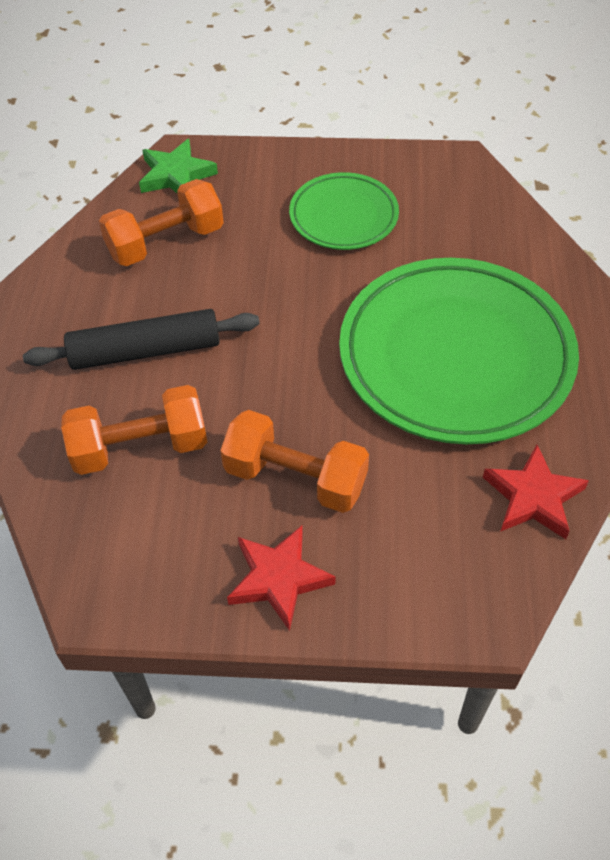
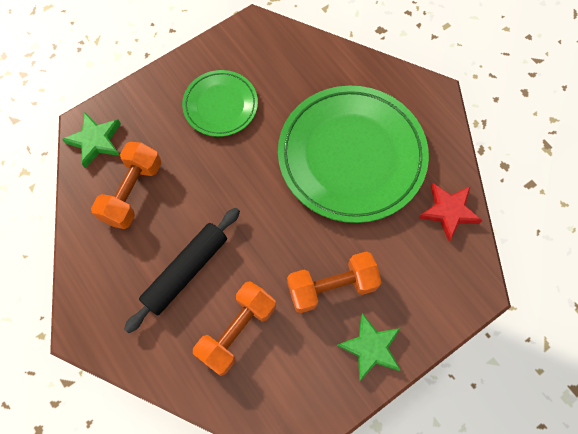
camera: 40 degrees left, 15 degrees up
red star [227,526,336,631] -> green star [337,313,401,381]

